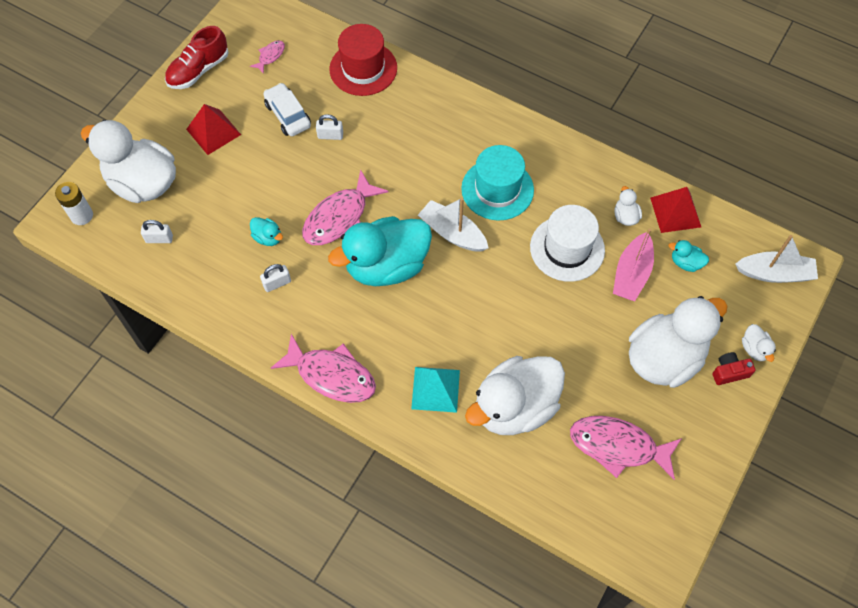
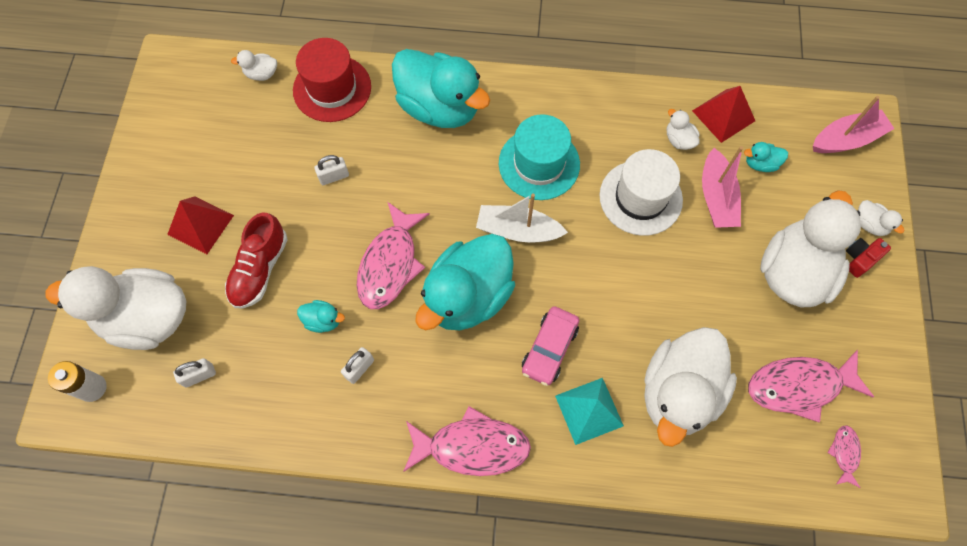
camera: 25 degrees left, 5 degrees up
red shoe [165,26,229,89] -> red shoe moved to [225,212,288,308]
pink fish [250,40,285,74] -> pink fish moved to [827,425,861,488]
white car [263,83,311,136] -> none
white boat [736,235,818,283] -> pink boat [813,96,894,153]
none -> white duck [231,50,277,81]
none -> turquoise duck [392,49,490,128]
none -> pink car [522,306,579,386]

